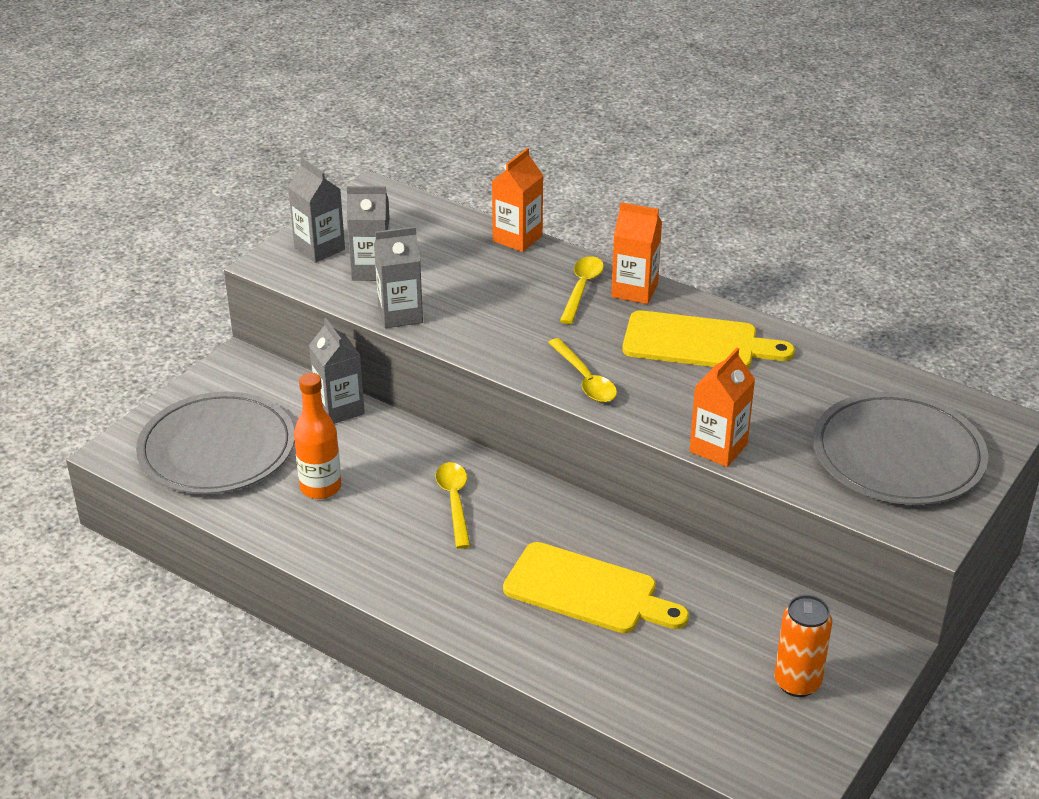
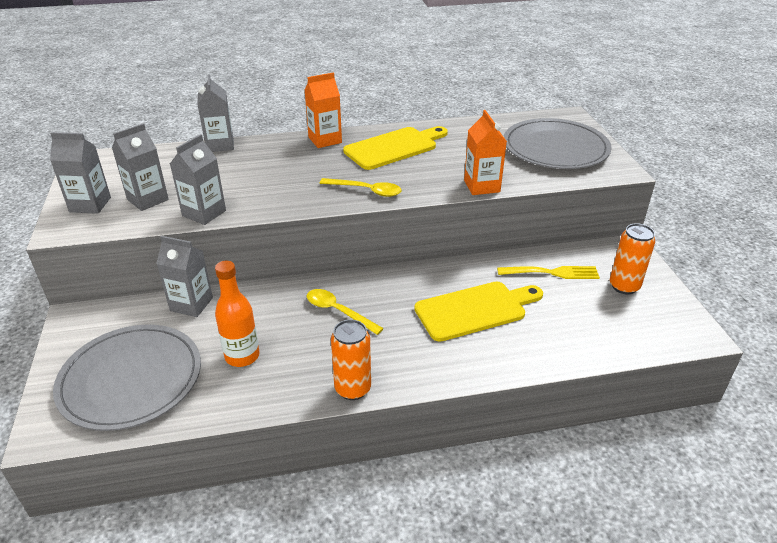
camera: 45 degrees left, 0 degrees up
orange carton [492,148,544,252] -> grey carton [197,74,234,152]
yellow spoon [560,256,604,324] -> none
none -> orange can [331,319,371,400]
none -> yellow fork [497,266,600,279]

